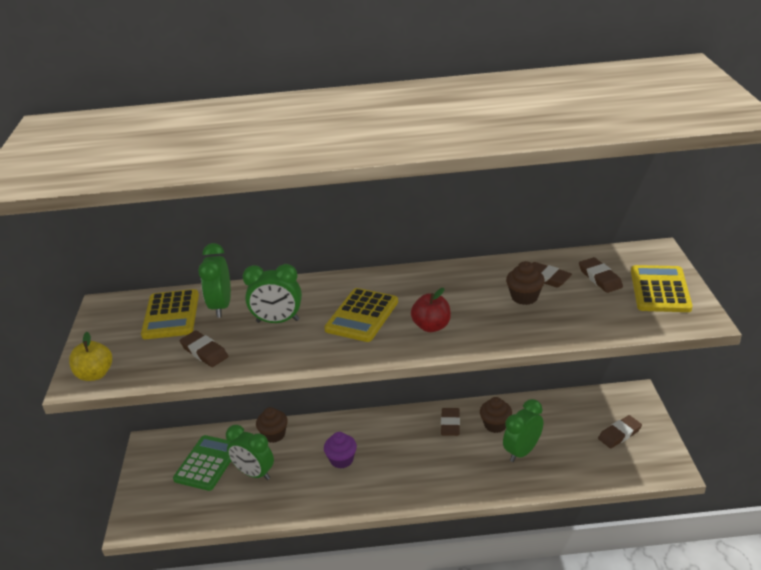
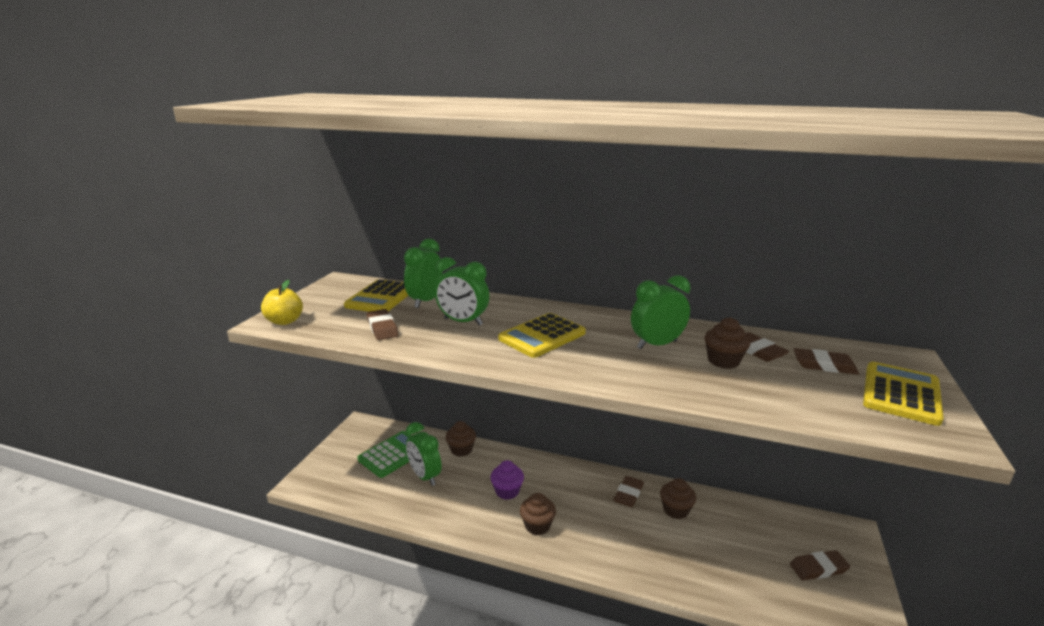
camera: 20 degrees right, 10 degrees down
red apple [411,288,451,332] -> none
green clock [503,399,543,462] -> green clock moved to [631,275,690,349]
brown eraser [579,257,623,293] -> brown eraser turned 75 degrees counterclockwise [794,348,859,374]
none -> brown cupcake [520,493,556,535]

